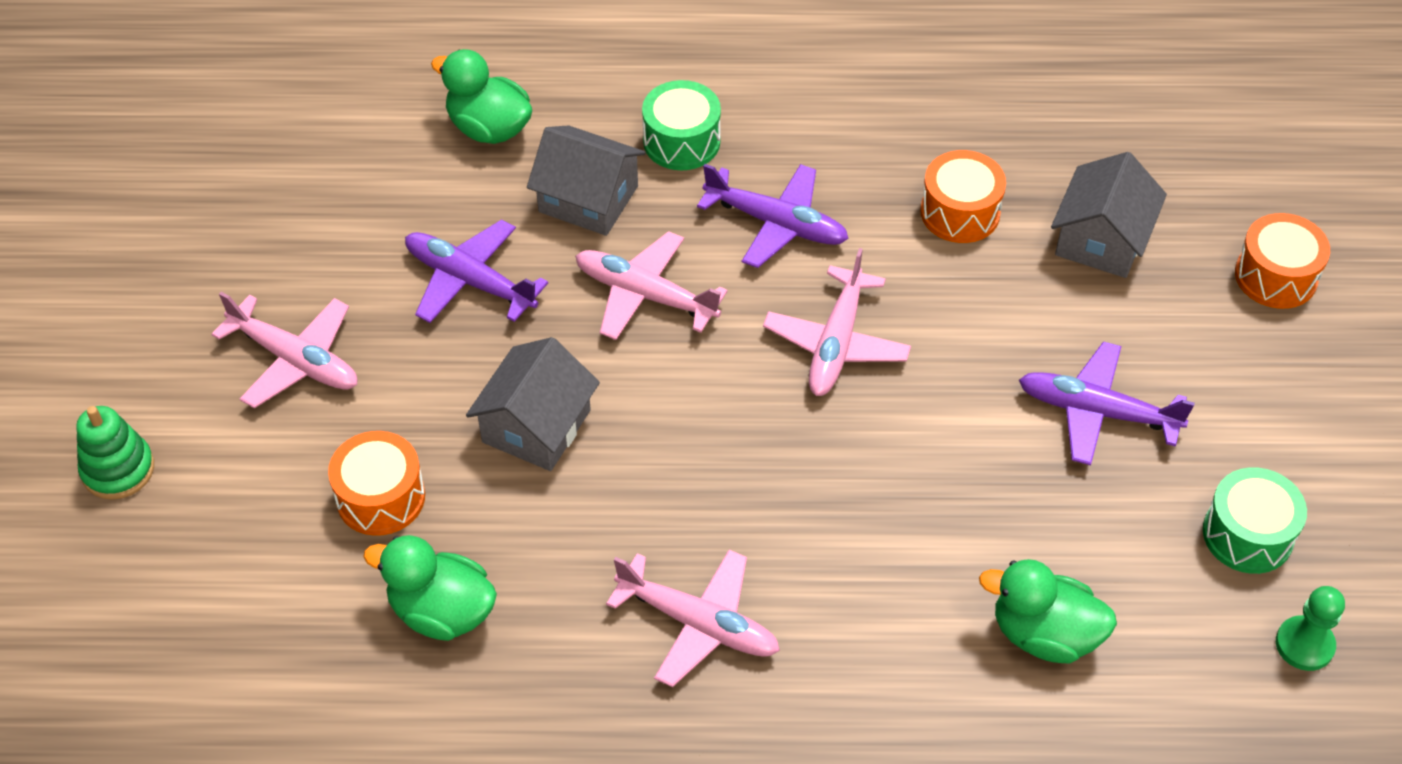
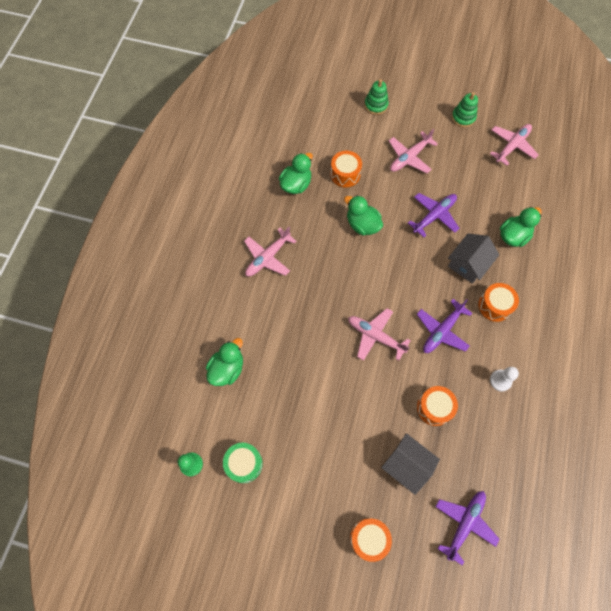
camera: 105 degrees right, 15 degrees up
grey house [466,337,600,471] -> green duck [344,195,383,236]
pink plane [575,231,728,340] -> pink plane moved to [490,124,539,166]
green drum [642,80,721,170] -> orange drum [478,283,519,322]
purple plane [1019,342,1195,465] -> purple plane moved to [435,491,500,565]
none -> green stacking toy [452,92,478,128]
none -> white pawn [490,367,519,392]

